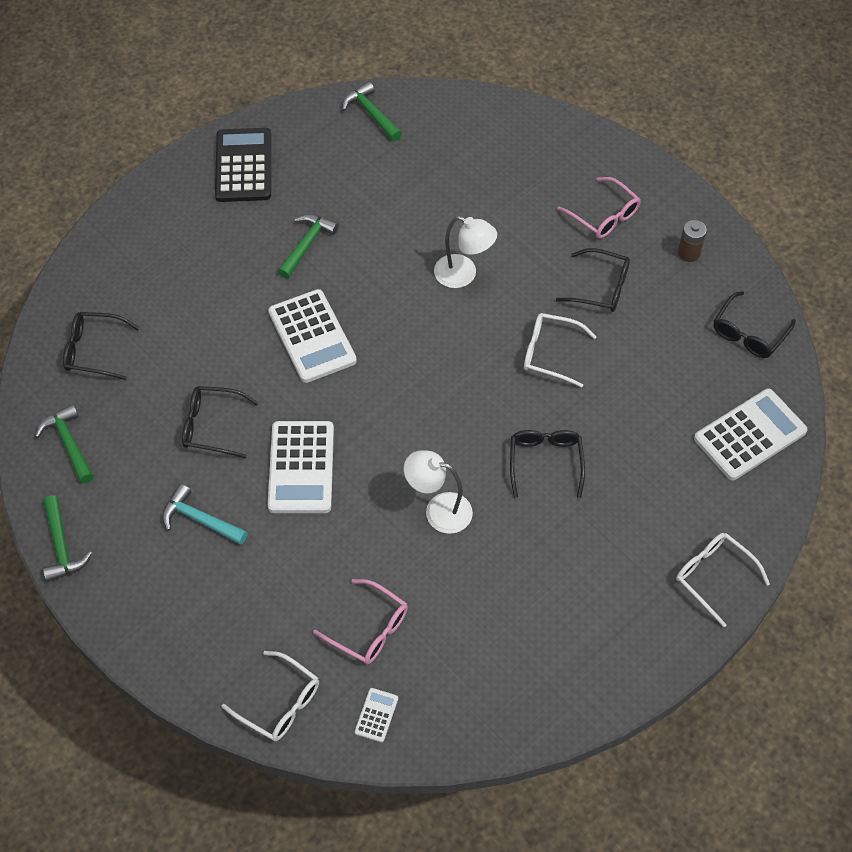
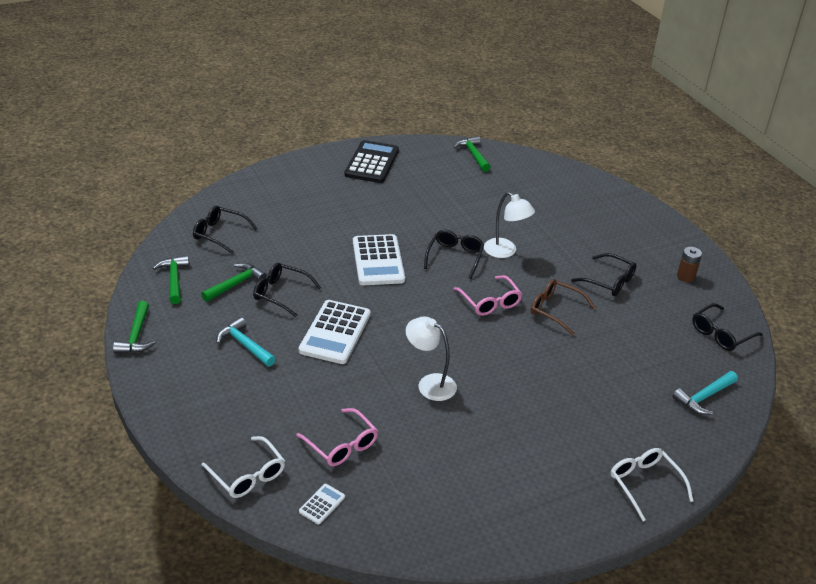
camera: 15 degrees right, 20 degrees down
green hammer [278,214,339,279] -> green hammer moved to [201,263,267,302]
black glasses [510,430,585,498] -> black glasses moved to [424,230,484,279]
white glasses [524,313,597,388] -> brown glasses [531,279,596,336]
pink glasses [557,177,641,239] -> pink glasses moved to [454,275,522,316]
white calculator [694,389,807,480] -> turquoise hammer [672,371,738,415]

